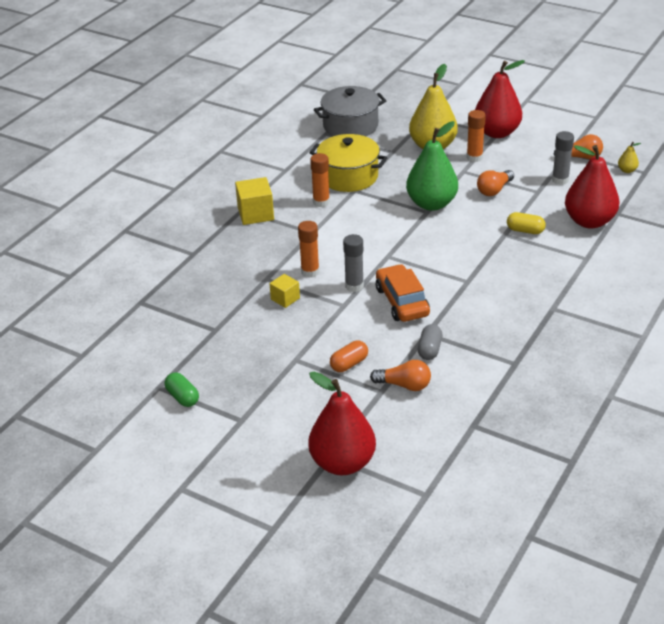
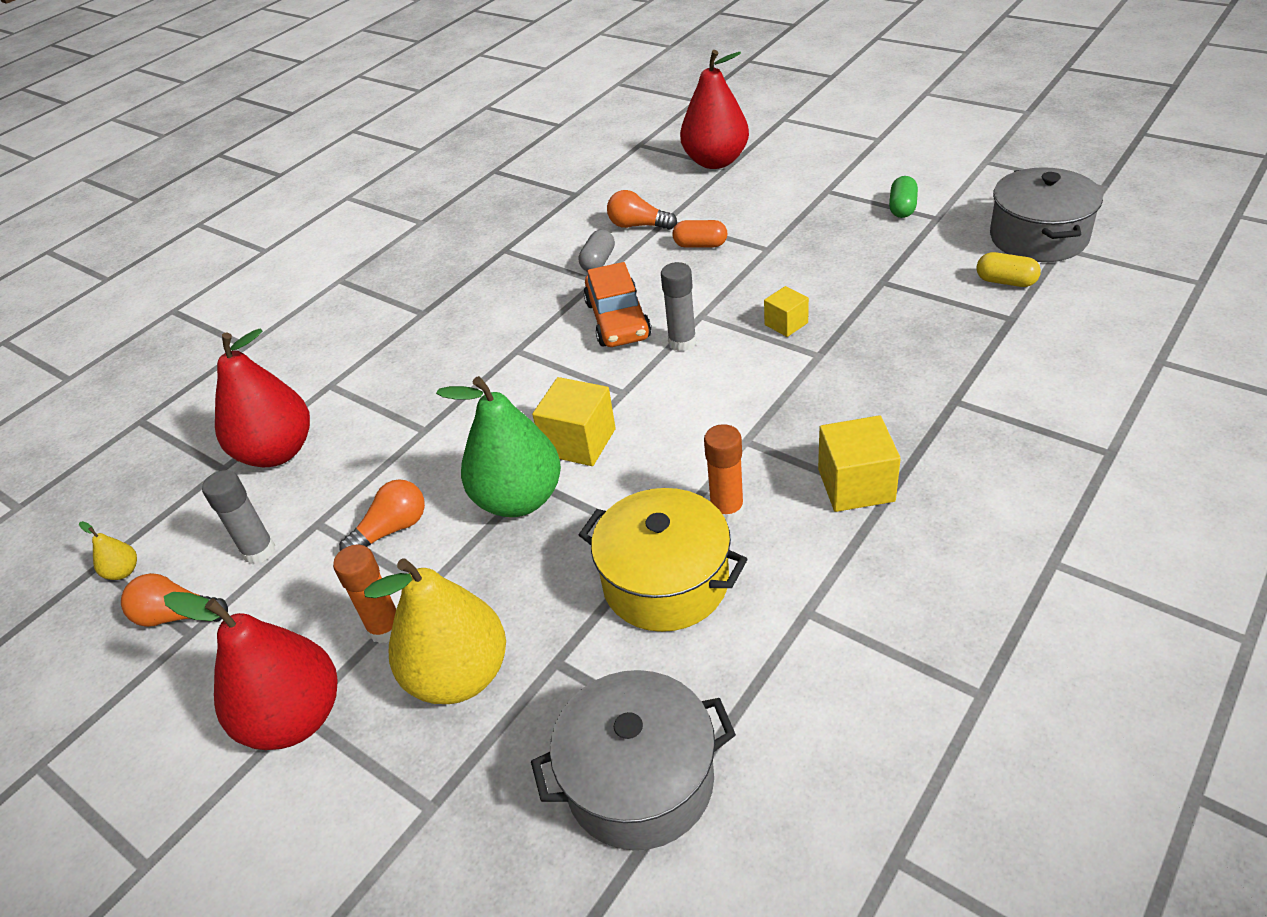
camera: 170 degrees left, 5 degrees up
green capsule [165,372,199,407] -> green capsule turned 45 degrees clockwise [889,176,918,218]
orange glue stick [298,221,320,278] -> none
orange capsule [330,341,368,372] -> orange capsule turned 45 degrees clockwise [673,220,727,248]
yellow capsule [507,212,546,234] -> yellow capsule moved to [976,252,1041,287]
none -> yellow cube [532,377,616,466]
none -> grey pot [990,167,1103,262]

